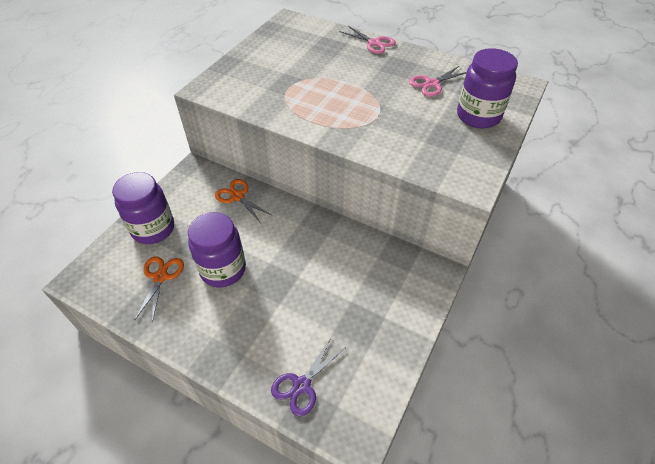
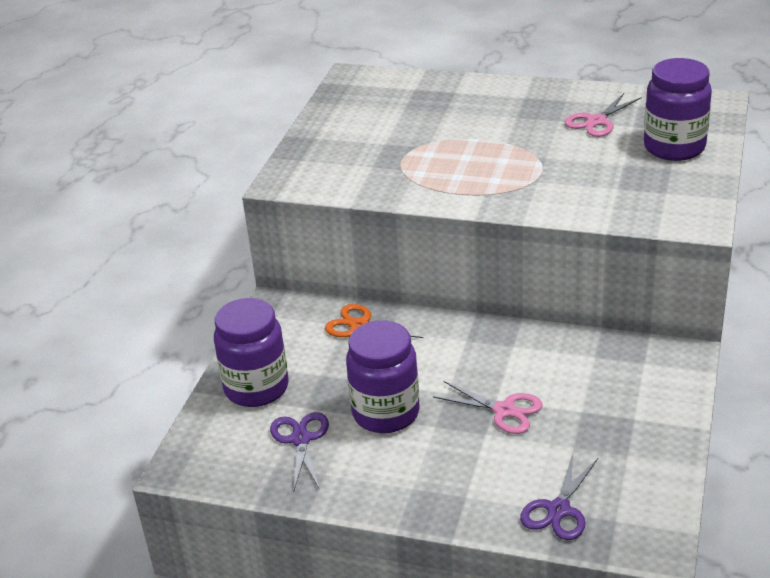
camera: 10 degrees left, 15 degrees down
orange scissors [134,256,184,323] -> purple scissors [270,412,329,493]
pink scissors [339,26,396,54] -> pink scissors moved to [433,381,543,434]

